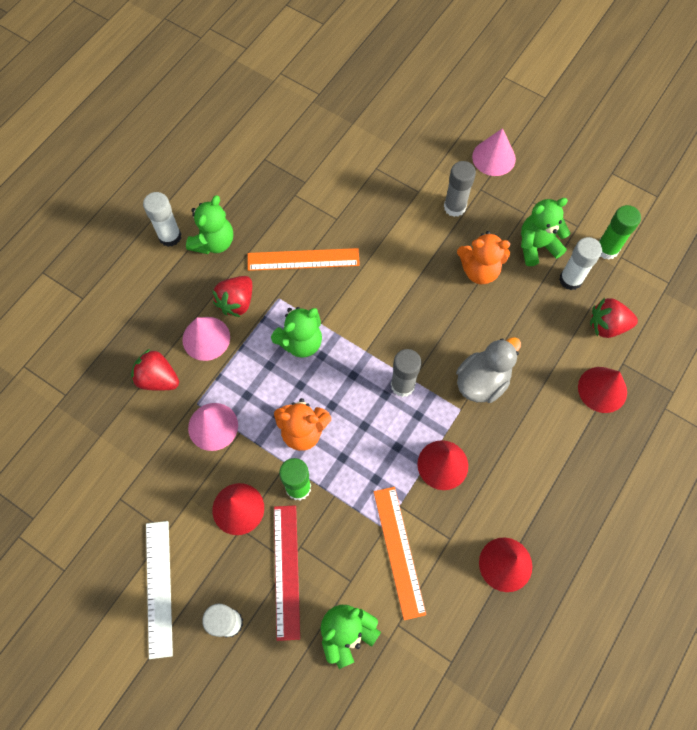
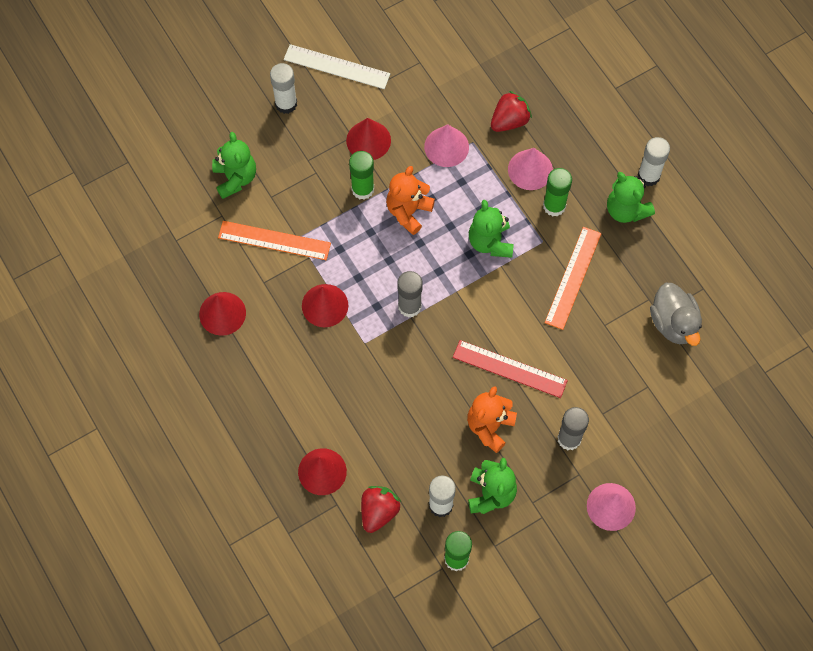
camera: 115 degrees right, 0 degrees up
red strawberry [213,276,252,317] -> green glue stick [543,168,572,216]
red ruler [274,505,300,641] -> red ruler moved to [453,340,568,398]
grey duck [456,337,521,403] -> grey duck moved to [650,283,702,346]

